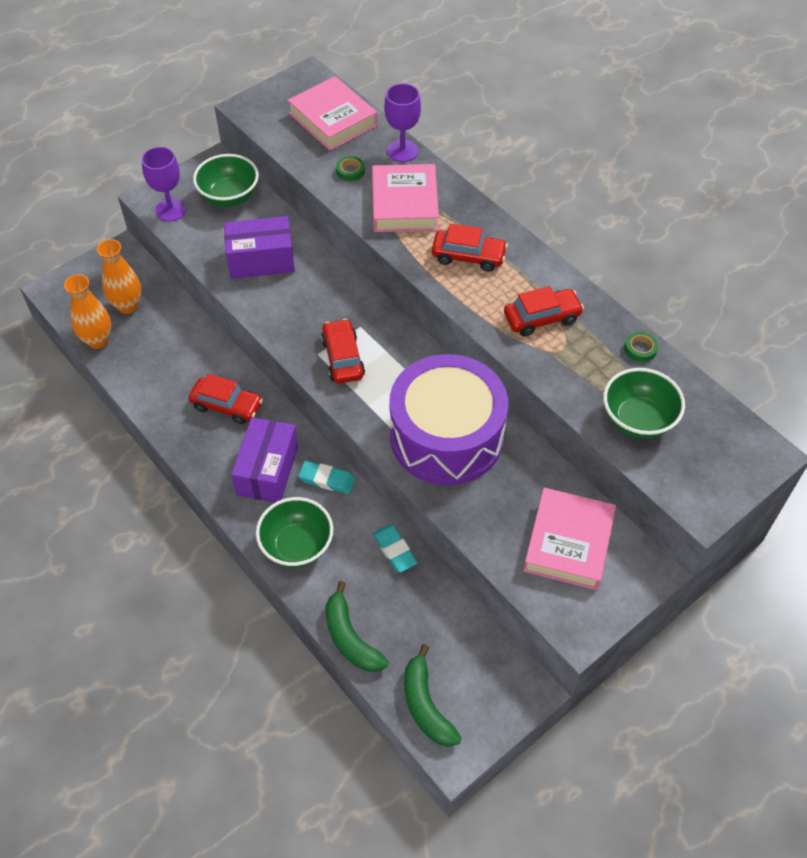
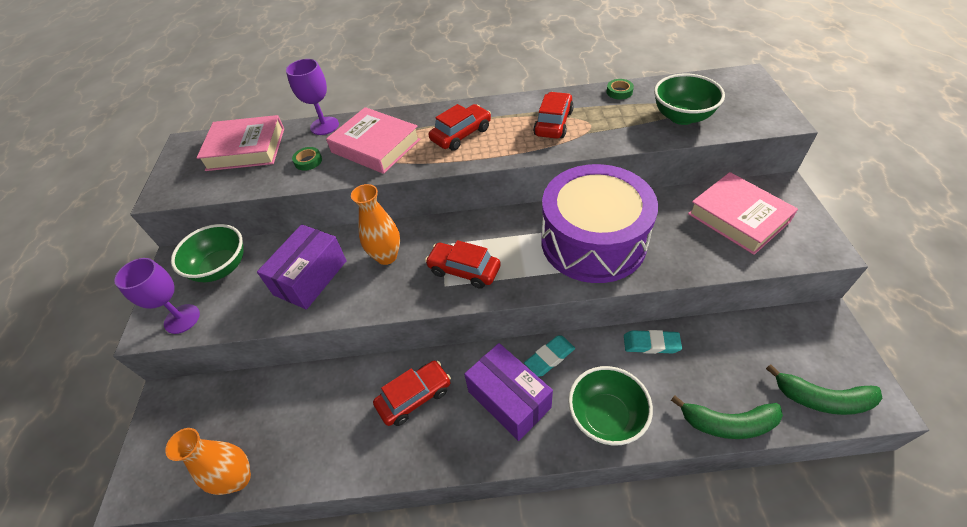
camera: 50 degrees left, 5 degrees down
orange vase [97,239,141,314] -> orange vase moved to [351,184,400,265]

